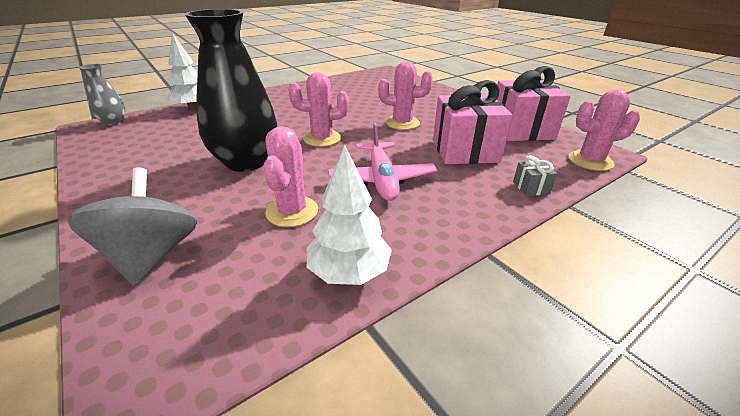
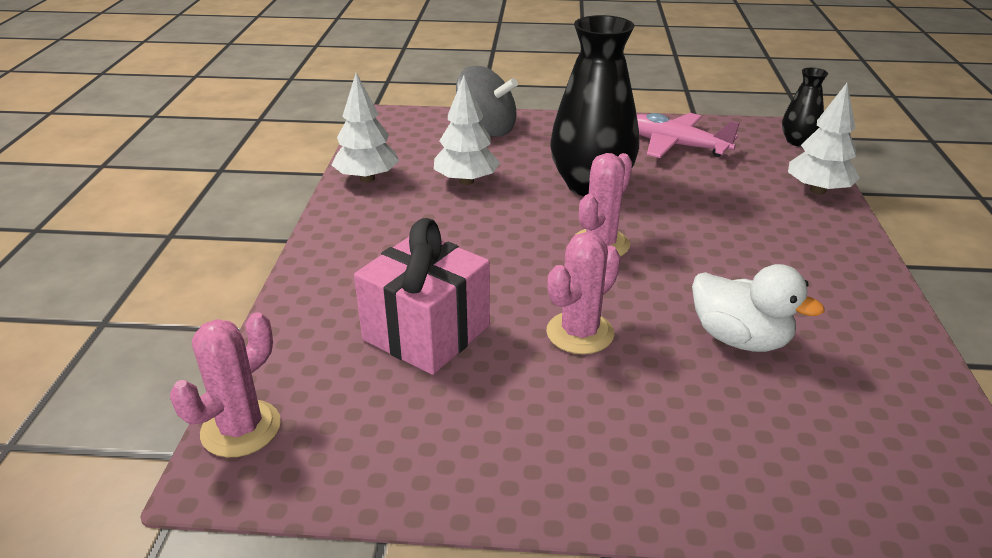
camera: 130 degrees right, 0 degrees up
grey vase [79,64,125,125] -> black vase [782,68,828,146]
pink cactus [264,126,318,227] -> white tree [434,75,500,185]
pink plane [328,123,437,201] -> pink plane moved to [637,113,740,158]
pink gift [497,66,571,141] -> none
grey gift [513,155,557,196] -> none
none -> white duck [692,264,825,352]

